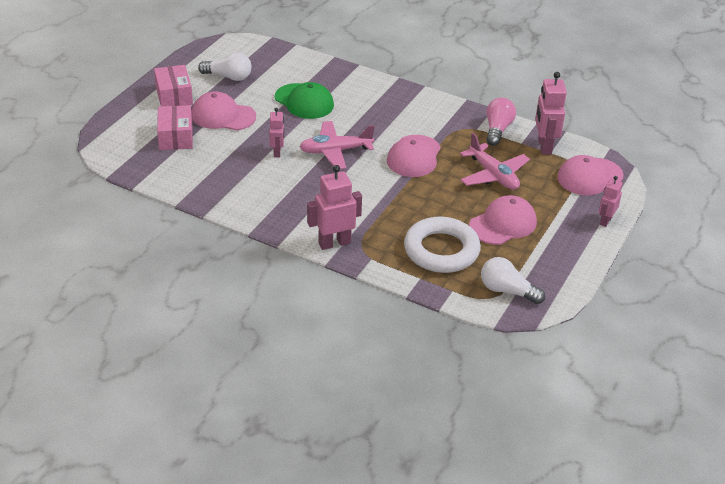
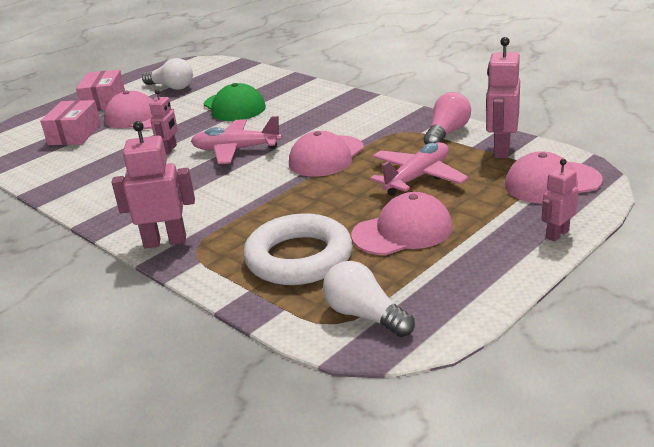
camera: 20 degrees right, 10 degrees down
pink plane [460,133,530,190] -> pink plane turned 120 degrees counterclockwise [370,142,468,196]

